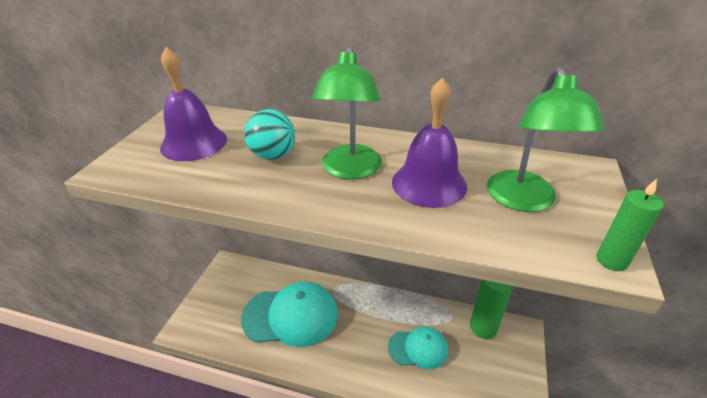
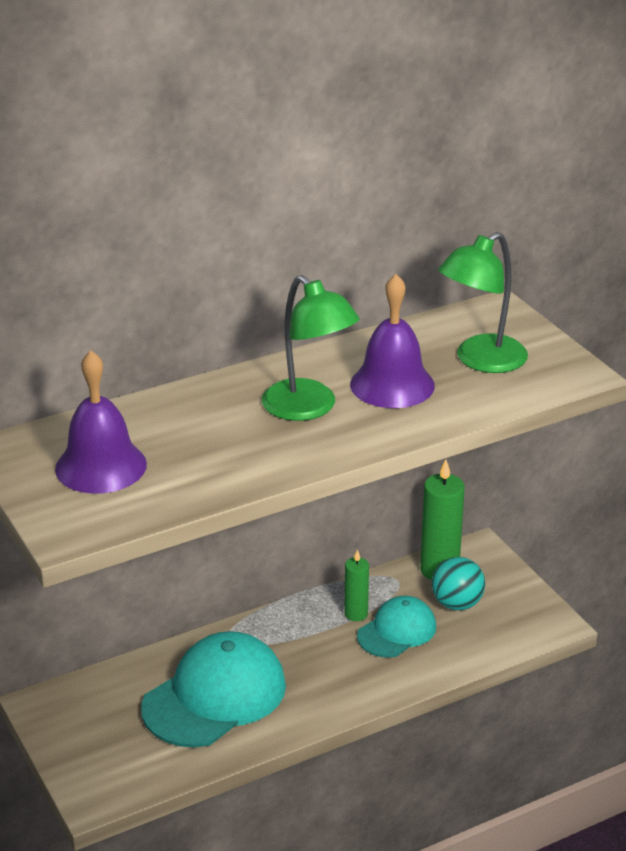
camera: 45 degrees left, 5 degrees down
turquoise ball [244,109,295,160] -> turquoise ball moved to [432,557,485,610]
green lamp [487,67,605,212] -> green lamp turned 90 degrees clockwise [438,232,528,373]
green candle [596,179,664,271] -> green candle moved to [344,549,369,621]

